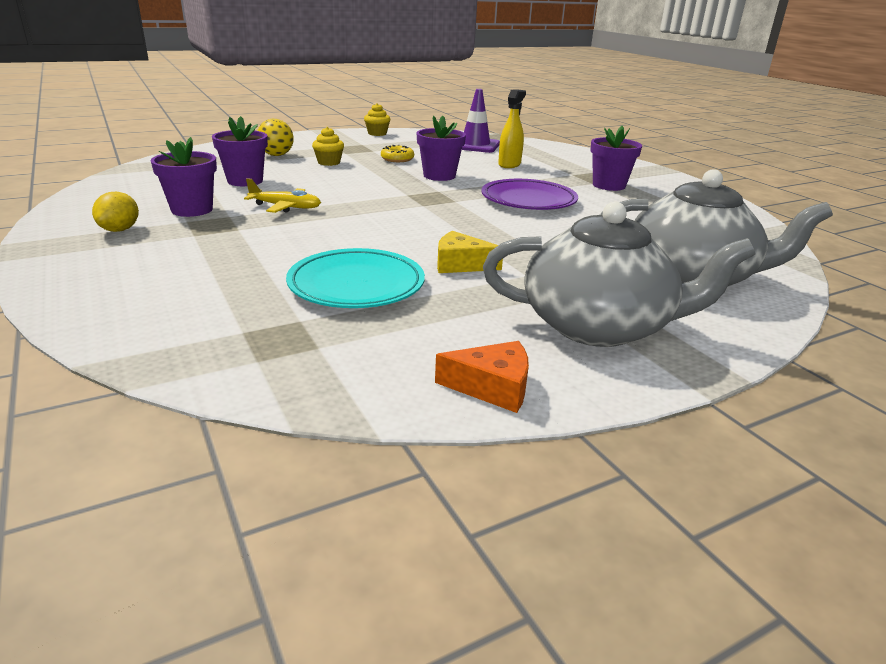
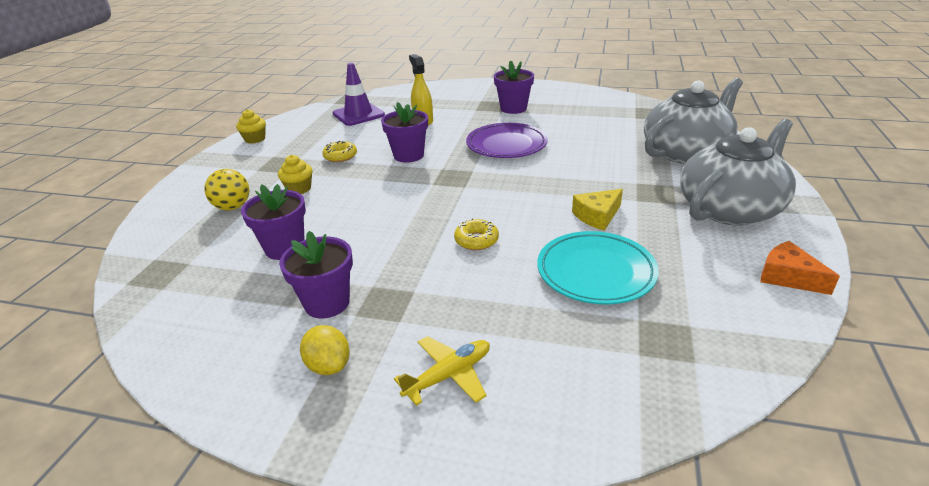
camera: 45 degrees left, 5 degrees up
yellow plane [244,178,321,213] -> yellow plane moved to [394,336,490,406]
orange cheese [435,341,529,413] -> orange cheese turned 90 degrees counterclockwise [760,241,840,295]
none -> yellow donut [454,218,499,250]

